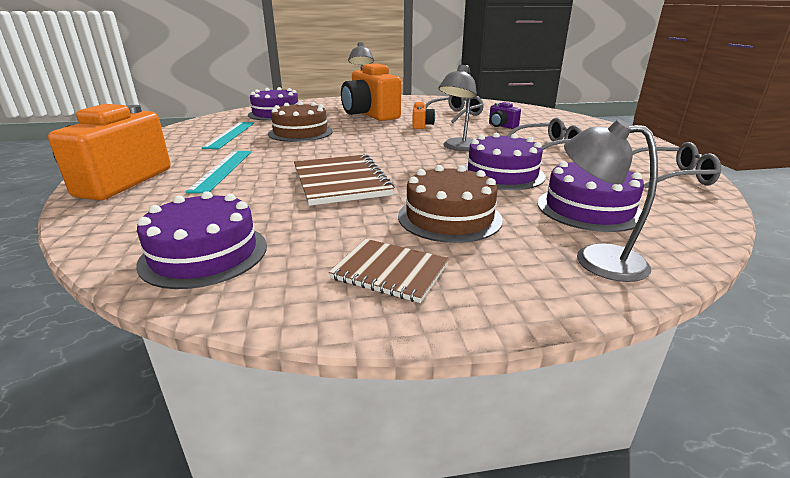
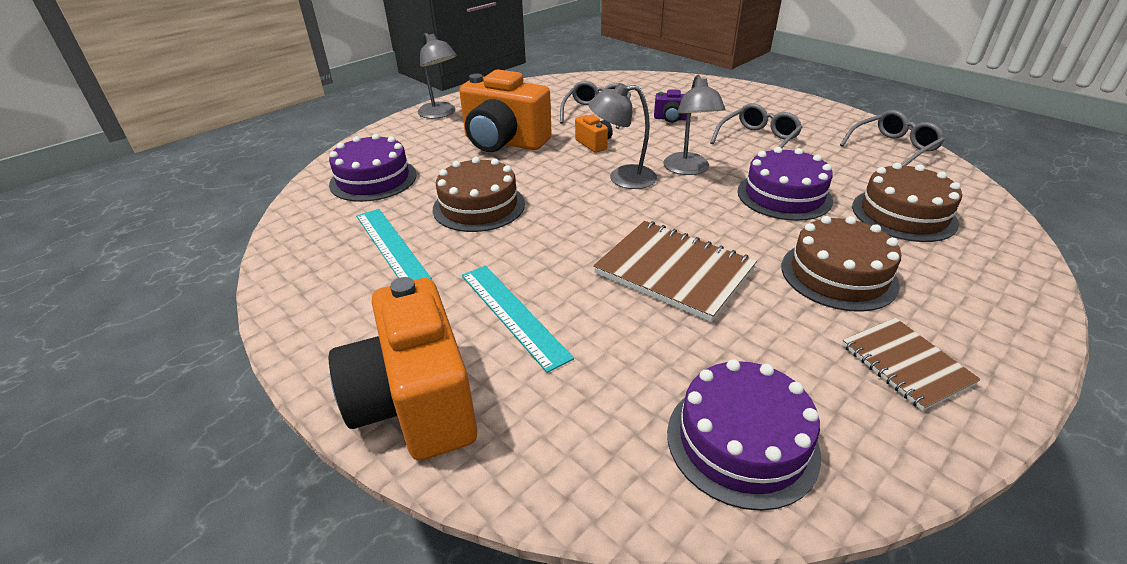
camera: 35 degrees left, 10 degrees up
brown notebook [329,239,449,303] -> brown notebook turned 75 degrees clockwise [842,318,981,411]
purple cake [537,161,644,232] -> brown cake [852,163,962,242]
grey lamp [564,119,658,282] -> grey lamp moved to [588,83,657,189]

